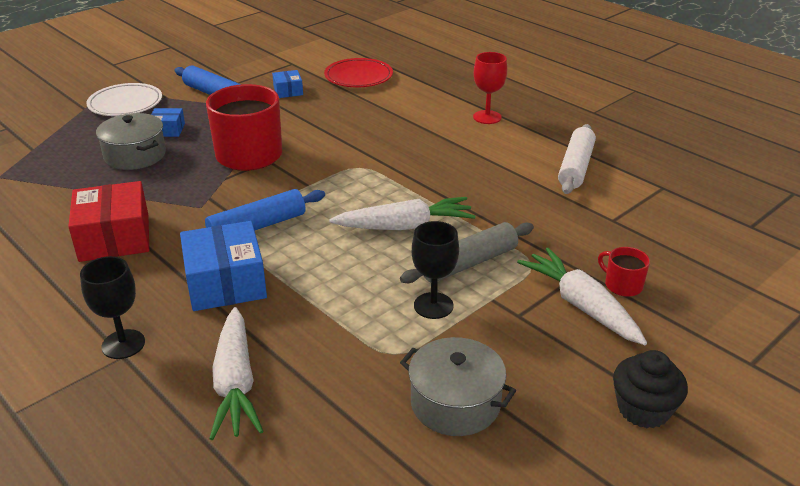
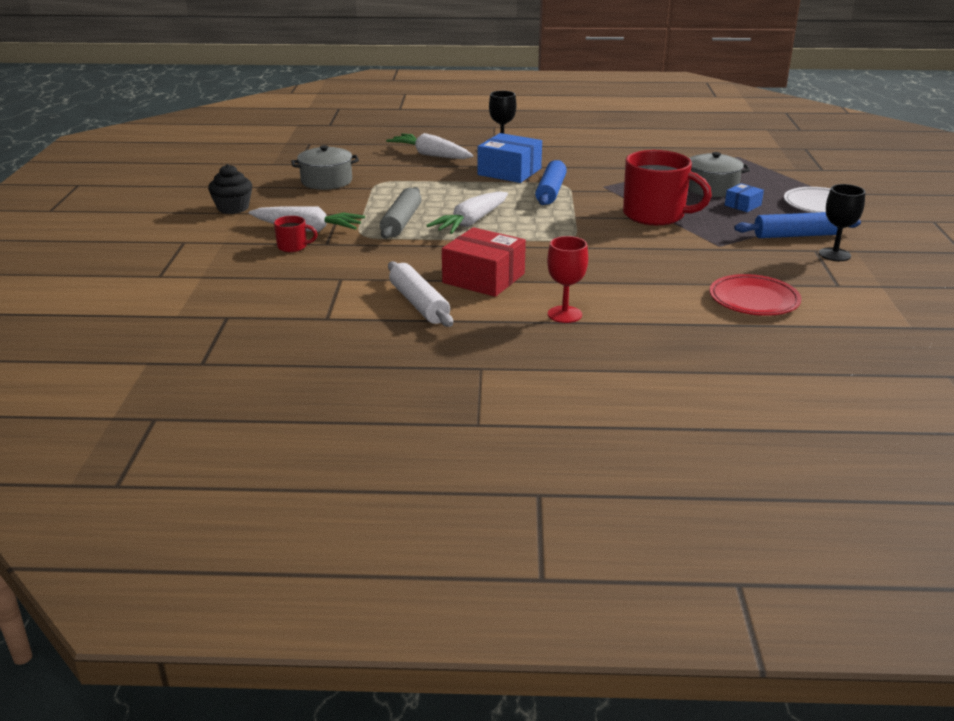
camera: 135 degrees right, 5 degrees down
red box [68,181,149,262] -> red box moved to [442,227,526,297]
blue box [272,70,303,98] -> none
black goblet [412,221,459,319] -> black goblet moved to [819,184,865,261]

